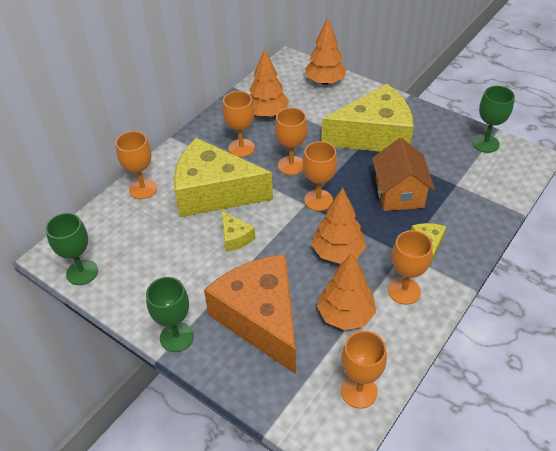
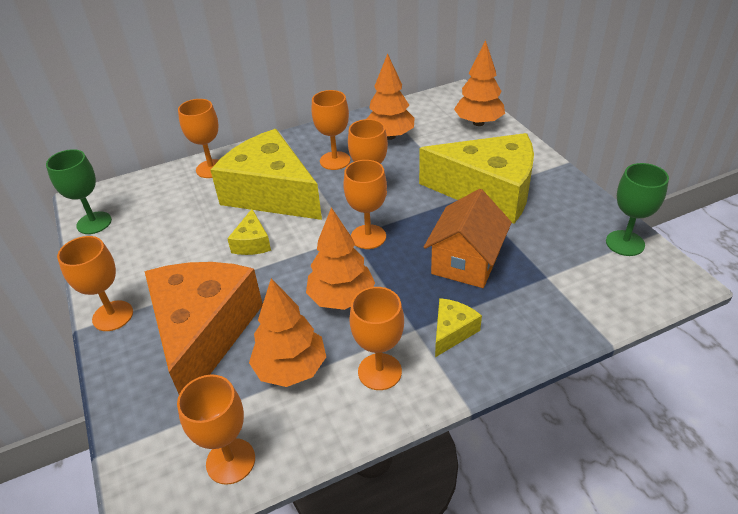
camera: 30 degrees right, 5 degrees down
green goblet [146,277,194,352] -> orange goblet [57,236,133,331]

